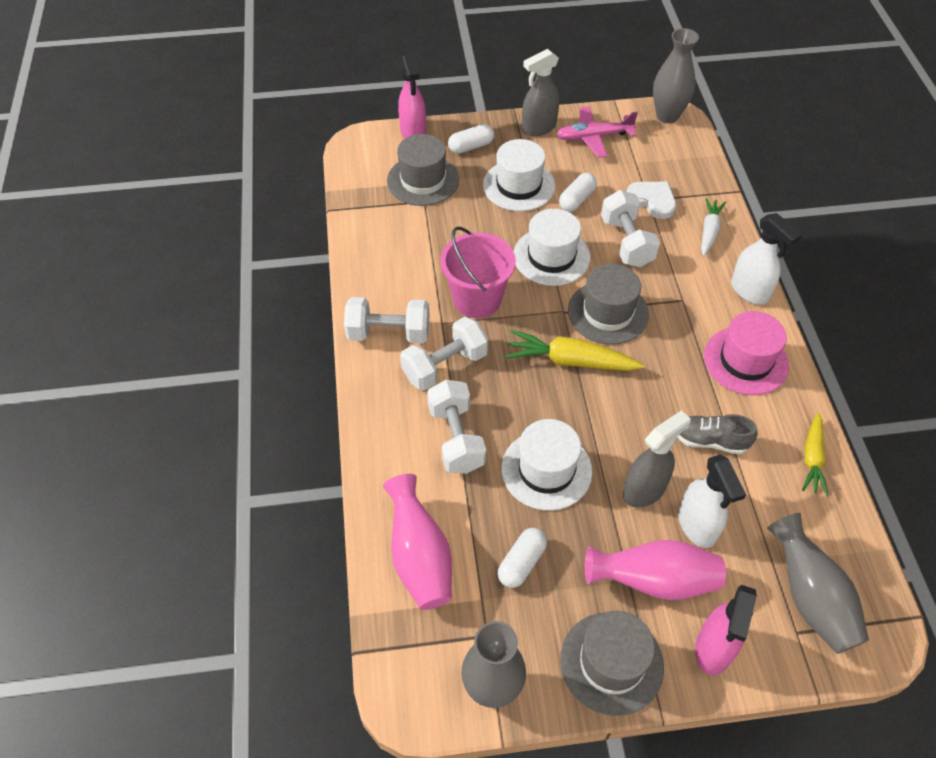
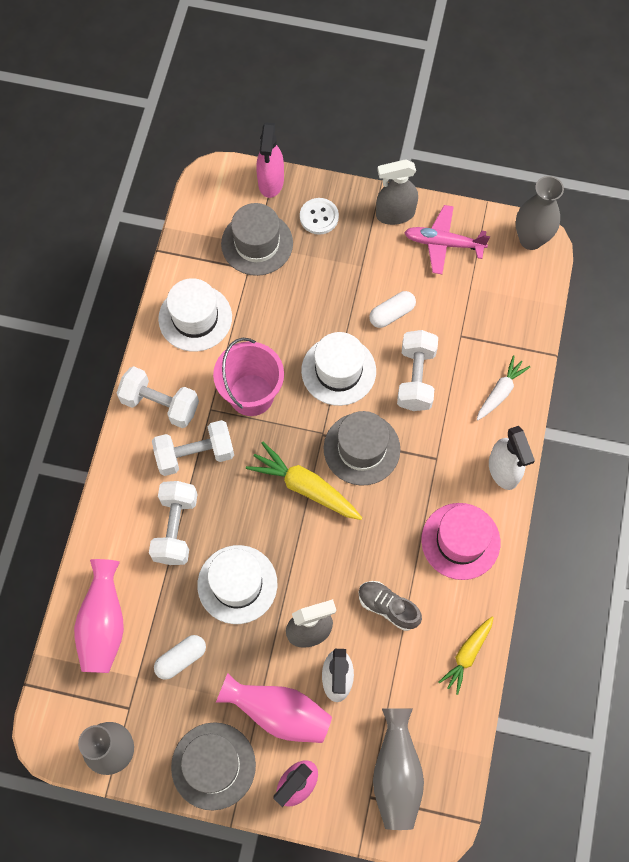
camera: 20 degrees right, 15 degrees up
white capsule [448,124,494,154] -> white button [300,198,339,235]
white hat [483,139,555,211] -> white hat moved to [158,278,232,352]
white heart [627,182,676,219] -> none

